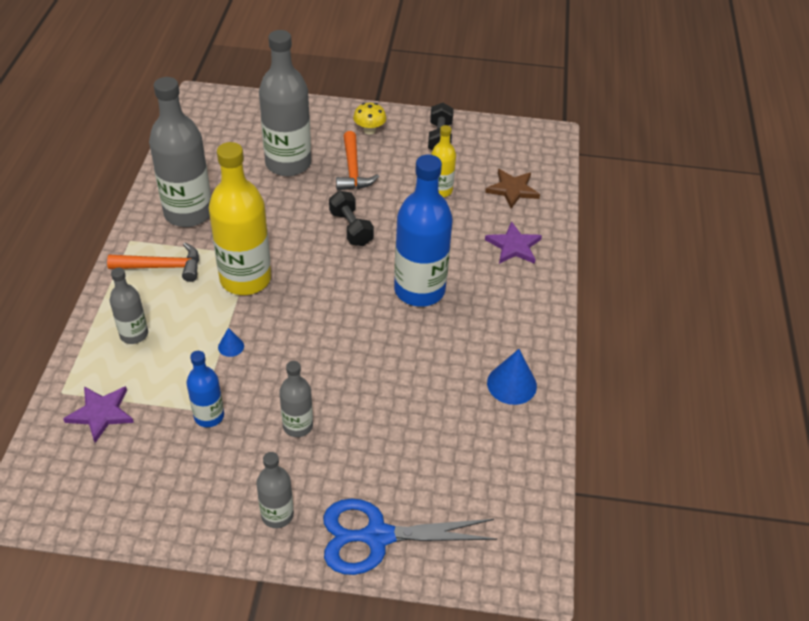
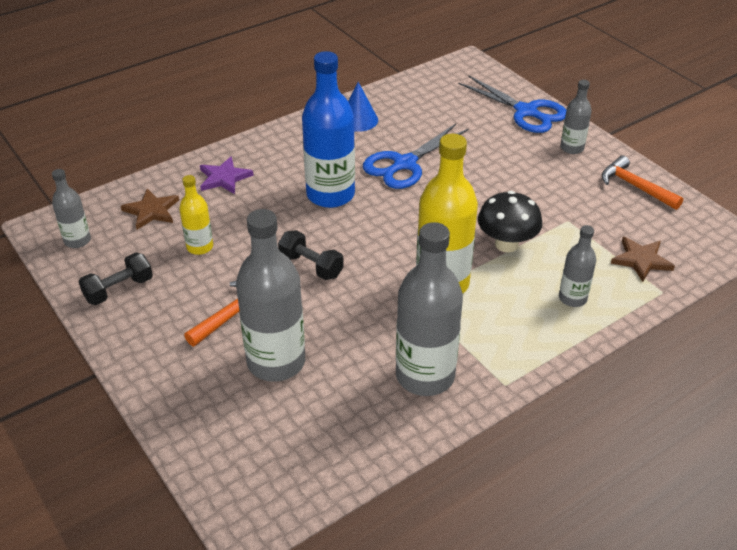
camera: 130 degrees left, 5 degrees down
purple star [63,386,134,443] -> brown star [611,237,675,282]
orange hammer [107,242,199,282] -> orange hammer moved to [602,155,683,210]
blue bottle [187,351,224,427] -> none
blue cone [218,328,244,357] -> black mushroom [478,191,542,252]
grey bottle [279,361,313,437] -> grey bottle moved to [52,169,91,248]
black dumbbell [329,190,374,246] -> black dumbbell turned 75 degrees counterclockwise [278,230,344,280]
yellow mushroom [353,103,386,135] -> none
none -> blue scissors [363,124,469,189]

